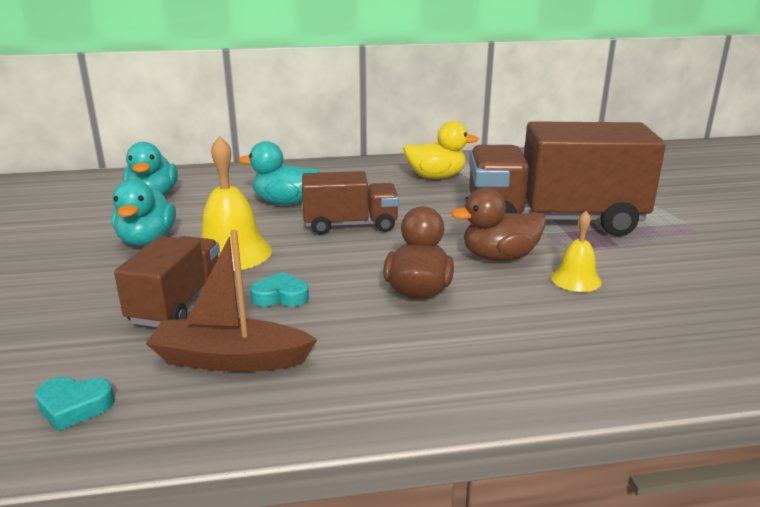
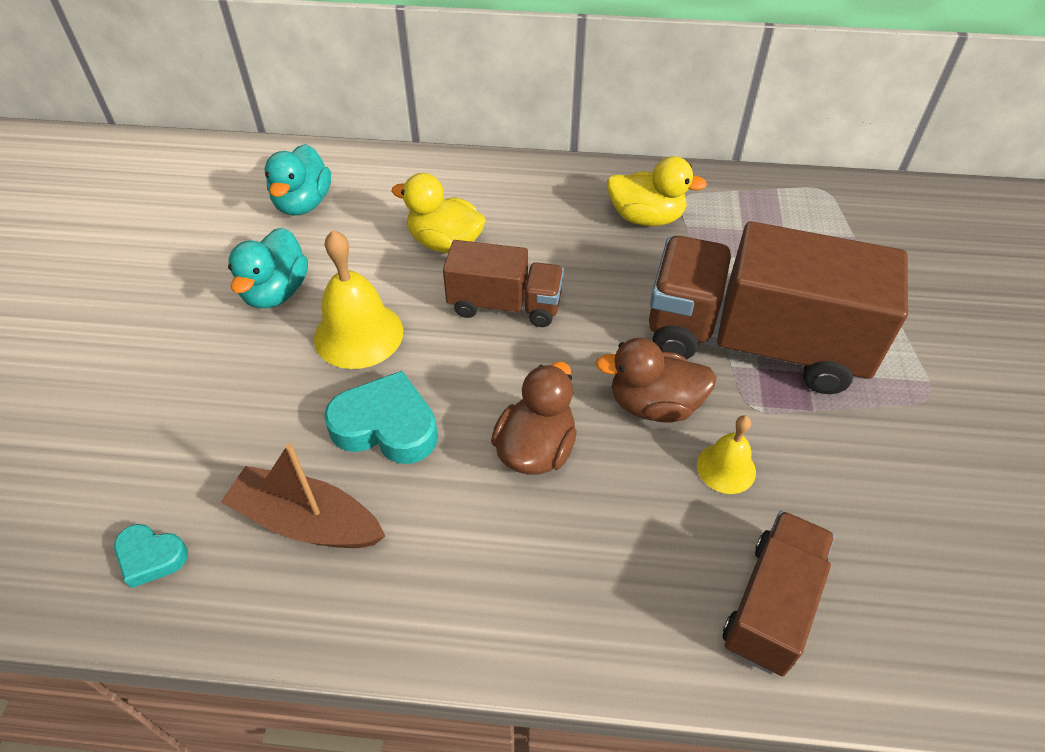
camera: 15 degrees right, 25 degrees up
brown truck [114,236,220,327] -> brown truck moved to [723,511,835,676]
turquoise duck [239,141,320,205] -> yellow duck [392,173,486,253]
turquoise heart [250,272,309,307] -> turquoise heart [324,371,438,464], size x1.77

